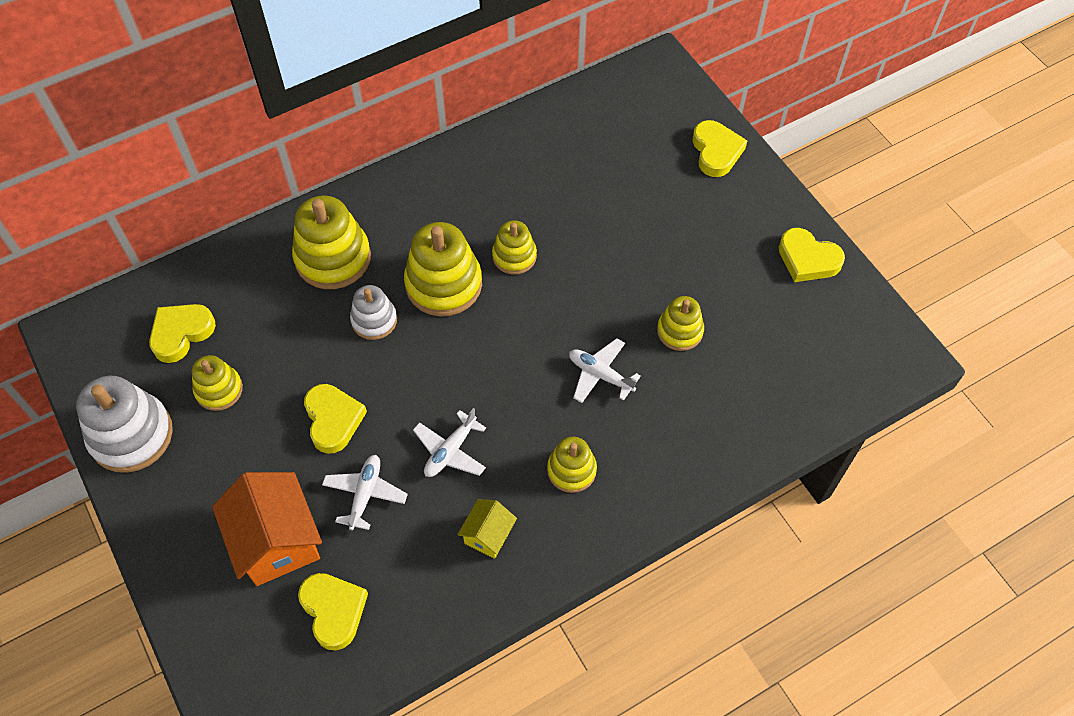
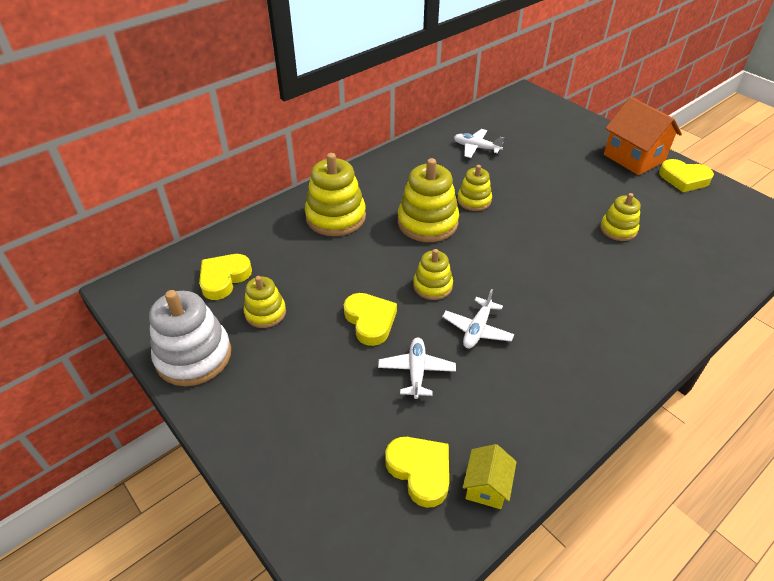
camera: 10 degrees left, 15 degrees down
orange house [212,472,322,586] -> orange house moved to [604,97,682,175]
white stacking toy [350,285,397,340] -> none
yellow house [457,499,517,559] -> yellow house moved to [463,444,517,509]
yellow stacking toy [547,437,597,493] -> yellow stacking toy moved to [413,249,453,300]
white plane [569,338,641,403] -> white plane moved to [454,129,504,158]
yellow heart [693,120,747,177] -> none

